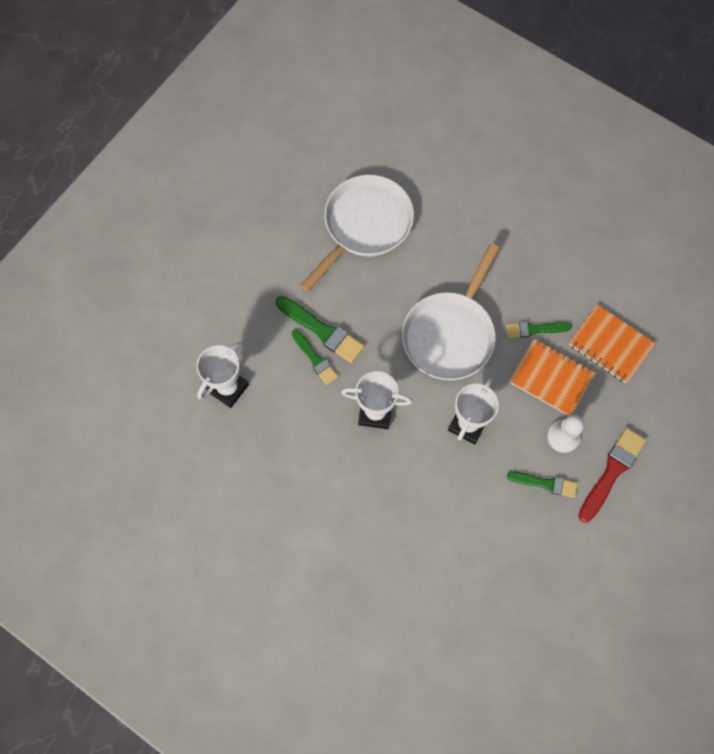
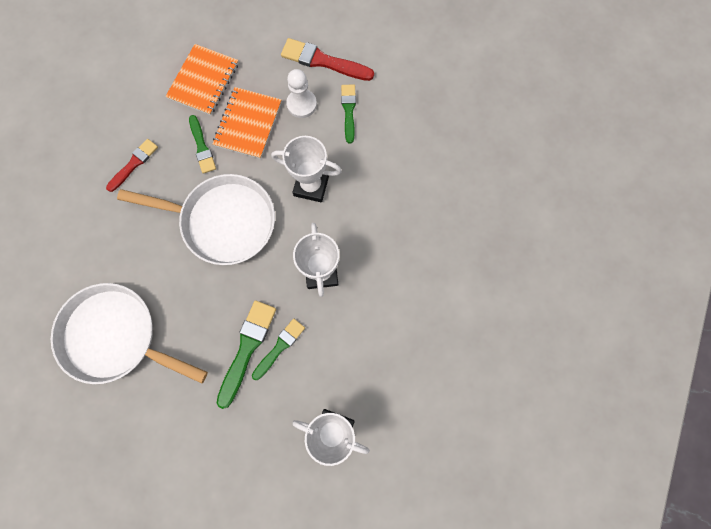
camera: 105 degrees left, 5 degrees up
none -> red brush [106,139,158,192]

